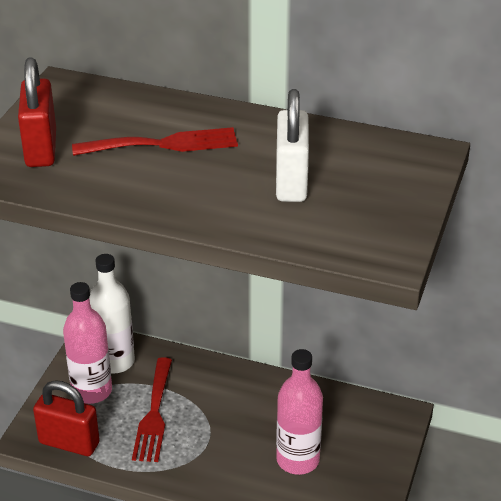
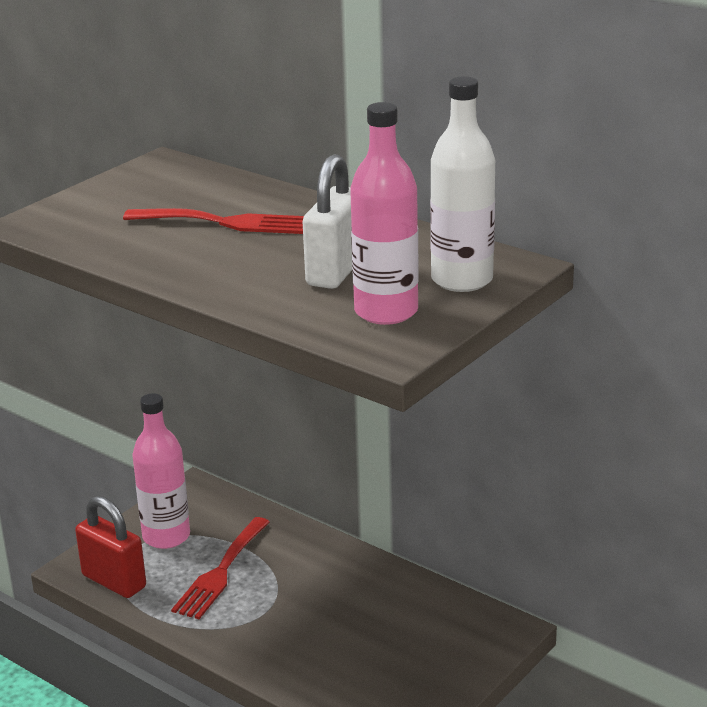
camera: 20 degrees right, 10 degrees down
red padlock [18,57,56,167] -> none
white bottle [89,254,135,374] -> white bottle moved to [430,76,495,292]
pink bottle [276,349,323,475] -> pink bottle moved to [350,102,419,325]

